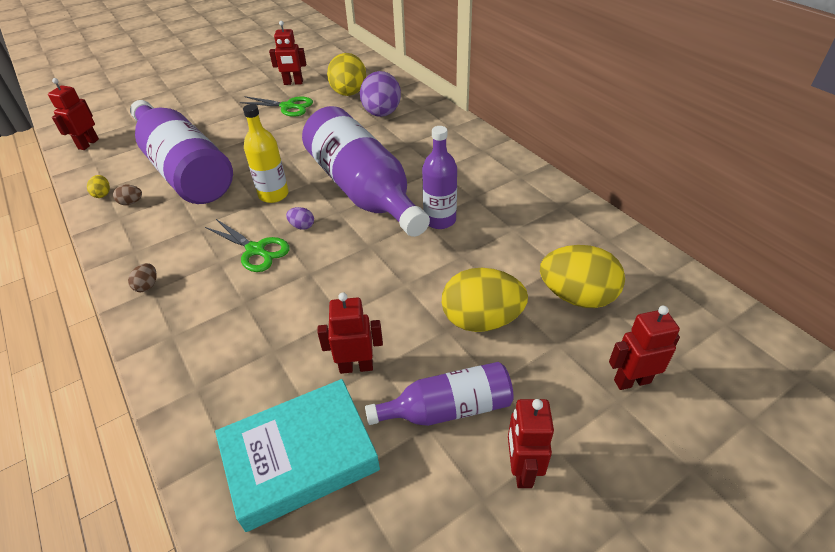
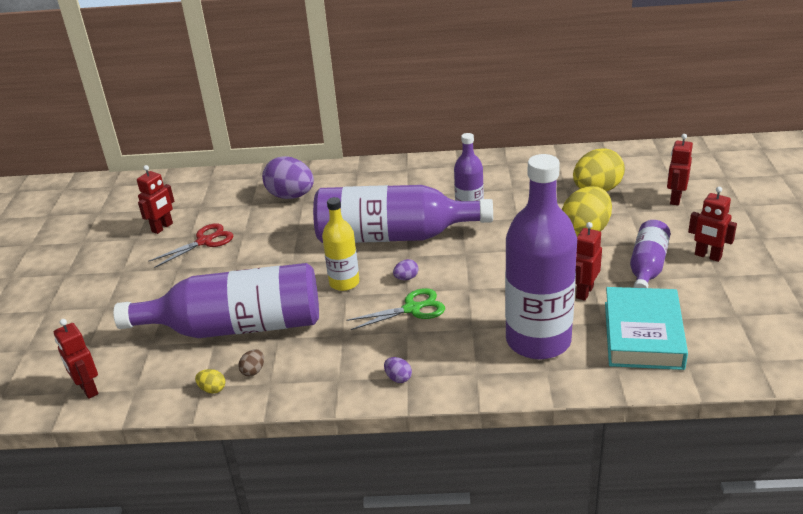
camera: 55 degrees left, 10 degrees down
brown egg [128,263,157,292] -> purple egg [384,357,412,383]
green scissors [240,96,313,117] -> red scissors [148,224,233,268]
yellow egg [327,53,366,96] -> none
none -> purple bottle [505,154,577,359]

